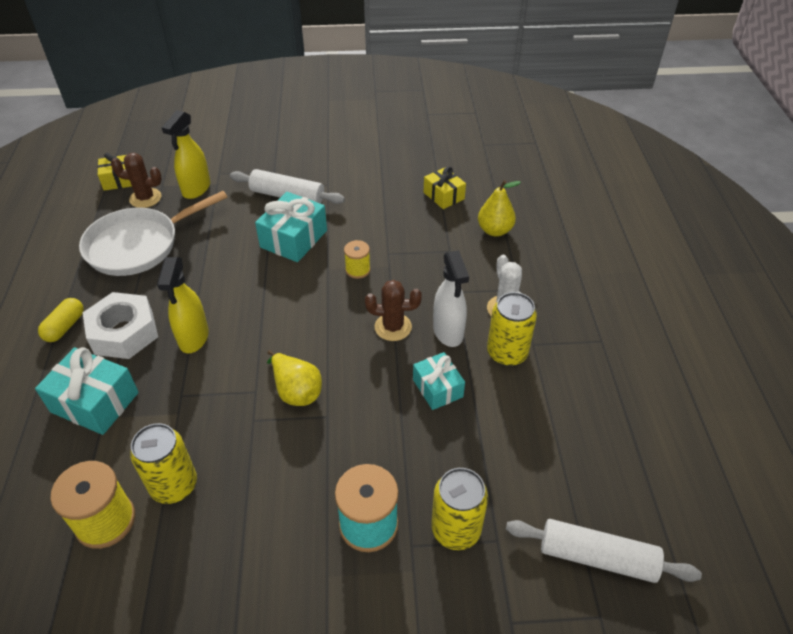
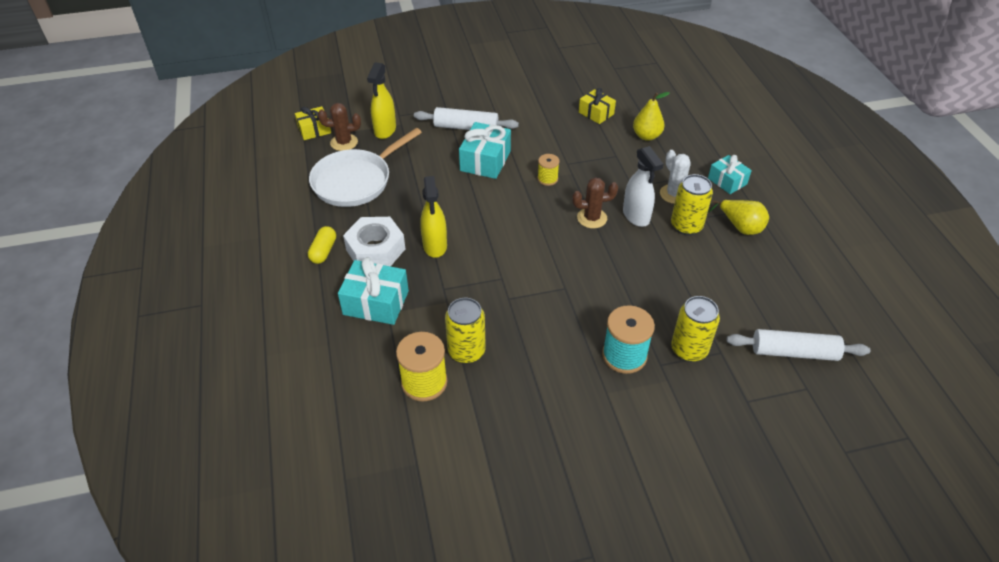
camera: 10 degrees left, 0 degrees up
yellow pear [267,350,322,406] -> yellow pear moved to [709,200,769,235]
turquoise gift [413,352,465,410] -> turquoise gift moved to [708,155,752,194]

